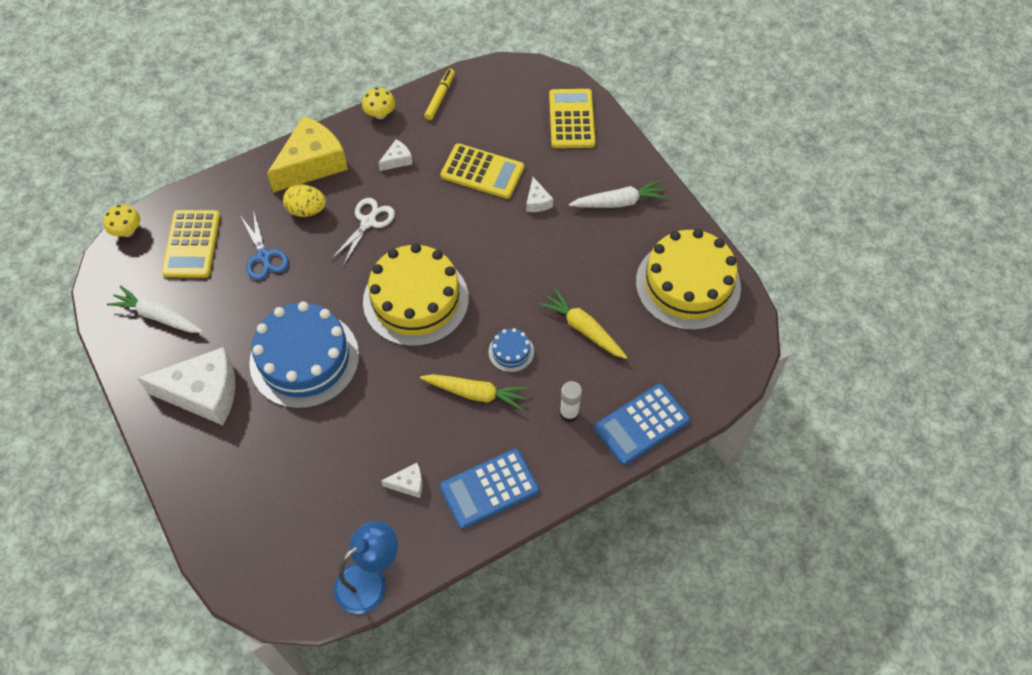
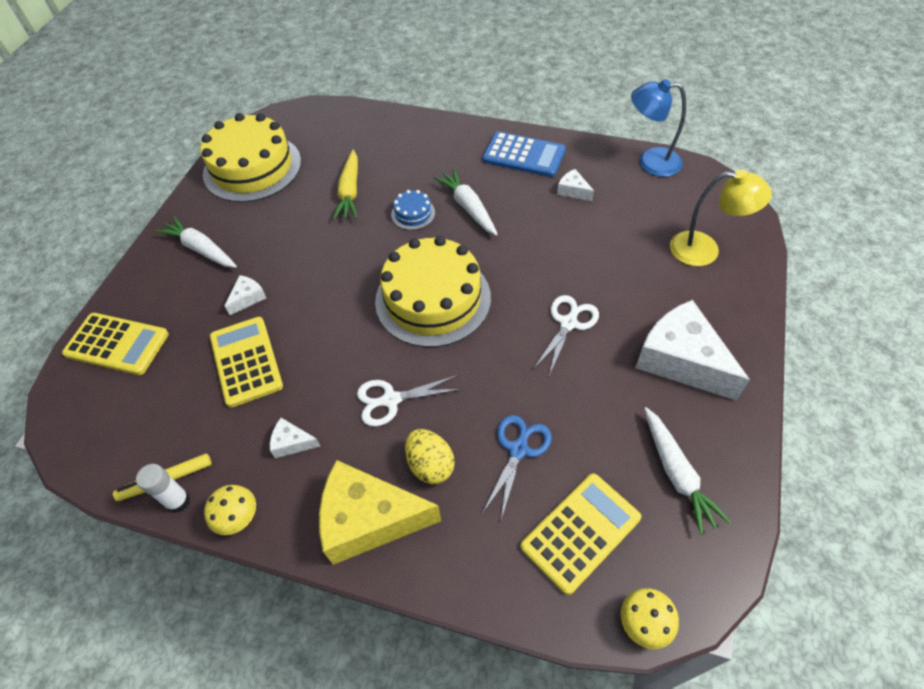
camera: 130 degrees left, 5 degrees down
blue cake [249,301,359,409] -> white scissors [533,295,599,376]
yellow carrot [420,374,528,410] -> white carrot [434,169,498,236]
yellow calculator [549,89,596,148] -> yellow calculator turned 120 degrees counterclockwise [62,313,169,375]
white glue stick [560,381,582,422] -> white glue stick moved to [136,464,191,513]
blue calculator [594,384,690,465] -> none
none -> yellow lamp [670,170,772,266]

